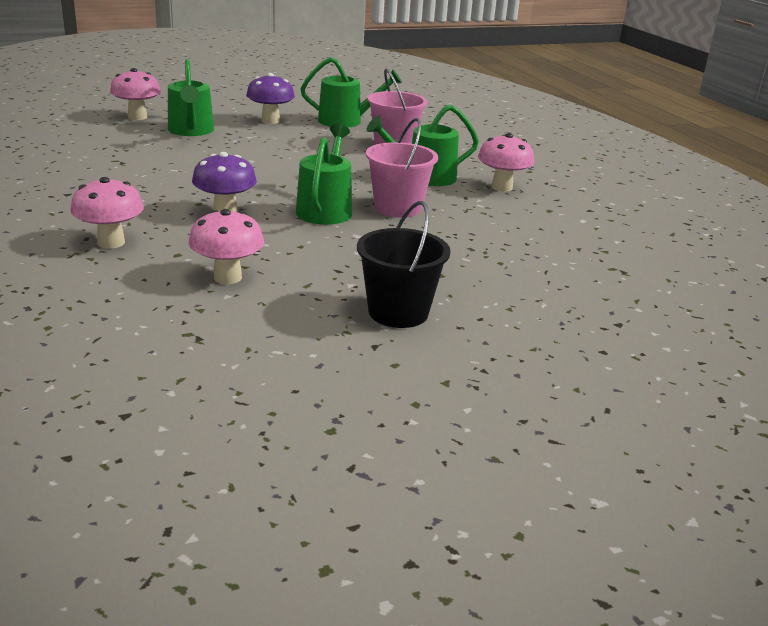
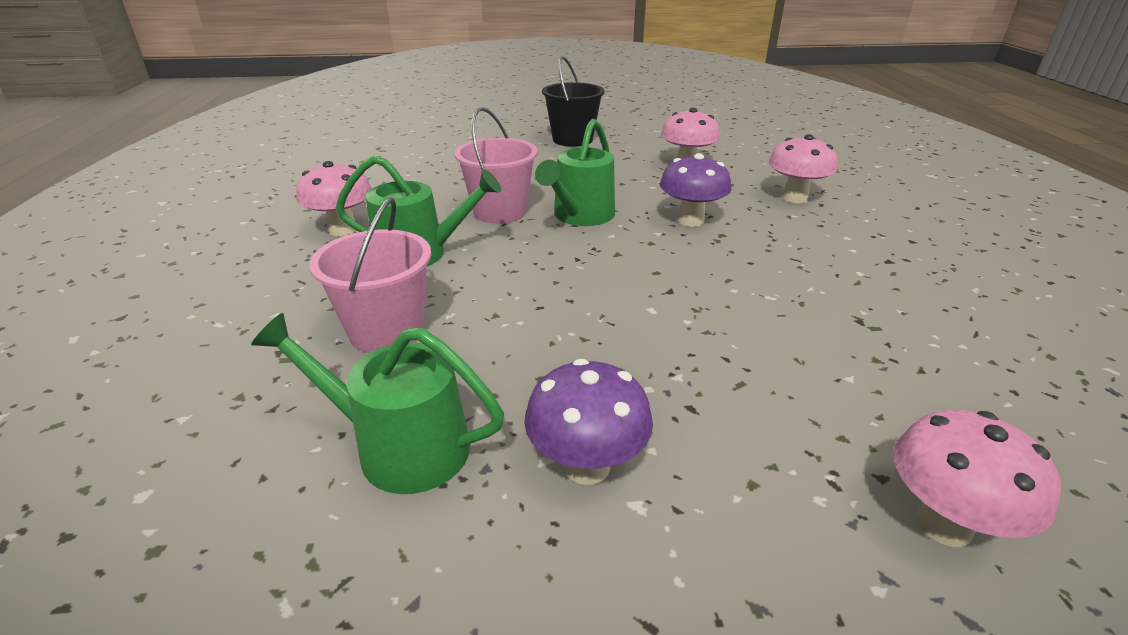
camera: 160 degrees left, 5 degrees up
green watering can [168,59,214,136] -> none

